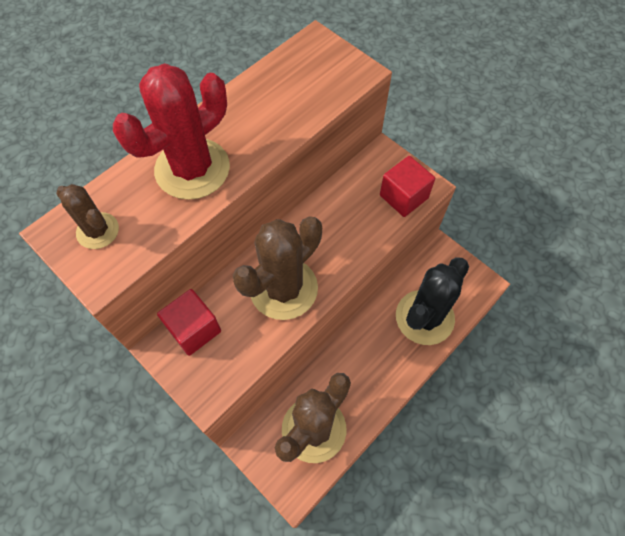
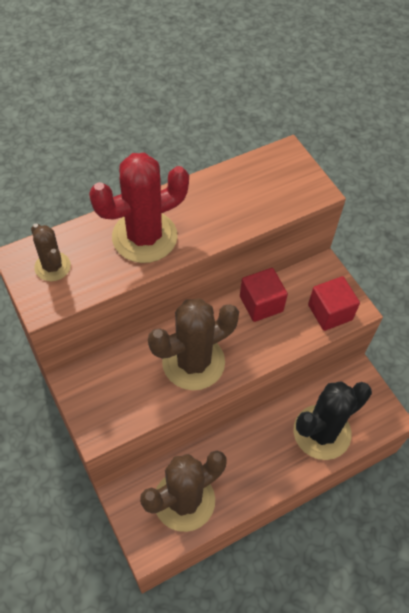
camera: 15 degrees right, 5 degrees down
red cube [157,289,221,356] -> red cube moved to [240,268,288,322]

